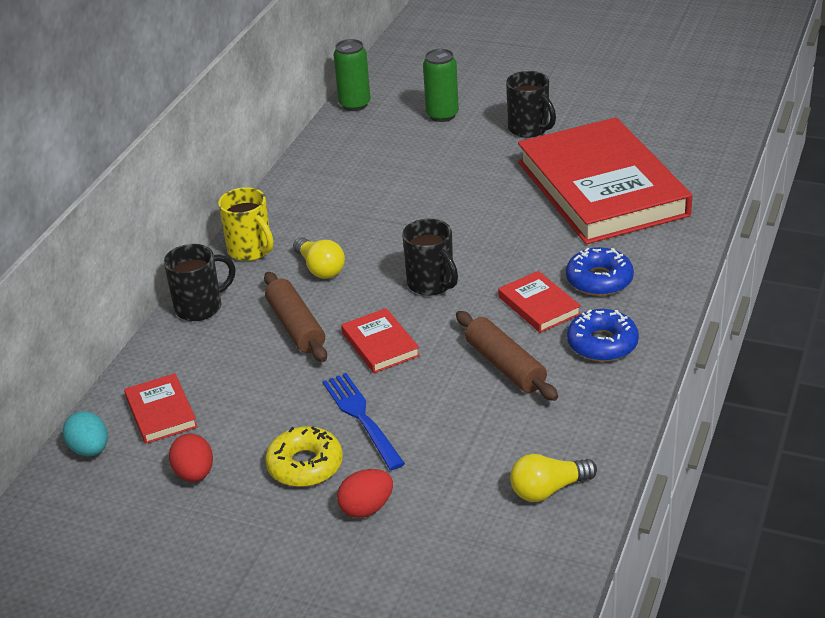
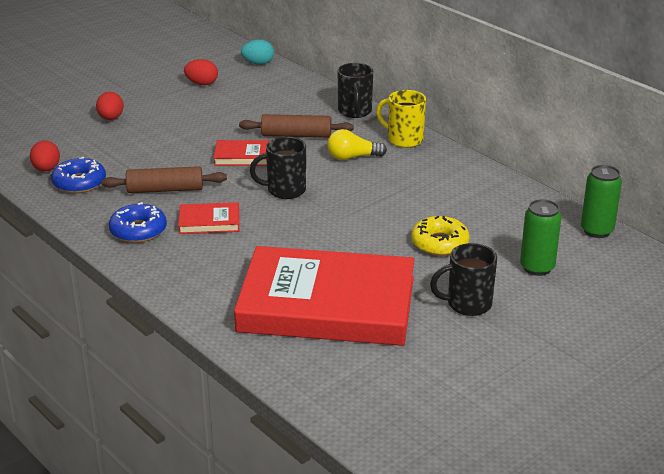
camera: 115 degrees right, 5 degrees down
red book [124,373,198,444] -> none
yellow mug [218,187,273,261] -> yellow mug turned 45 degrees clockwise [376,90,426,148]
yellow donut [265,426,343,487] -> yellow donut moved to [411,216,470,256]
blue fork [322,373,405,470] -> none
yellow light bulb [510,454,597,502] -> red egg [30,140,60,172]
blue donut [566,247,634,296] -> blue donut moved to [51,157,106,193]

